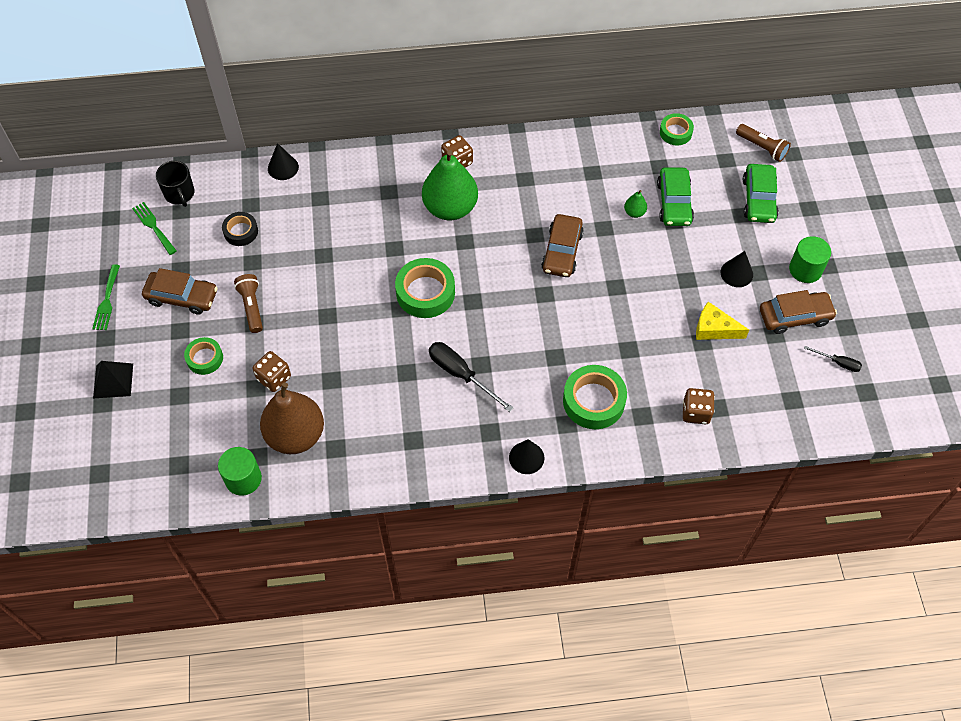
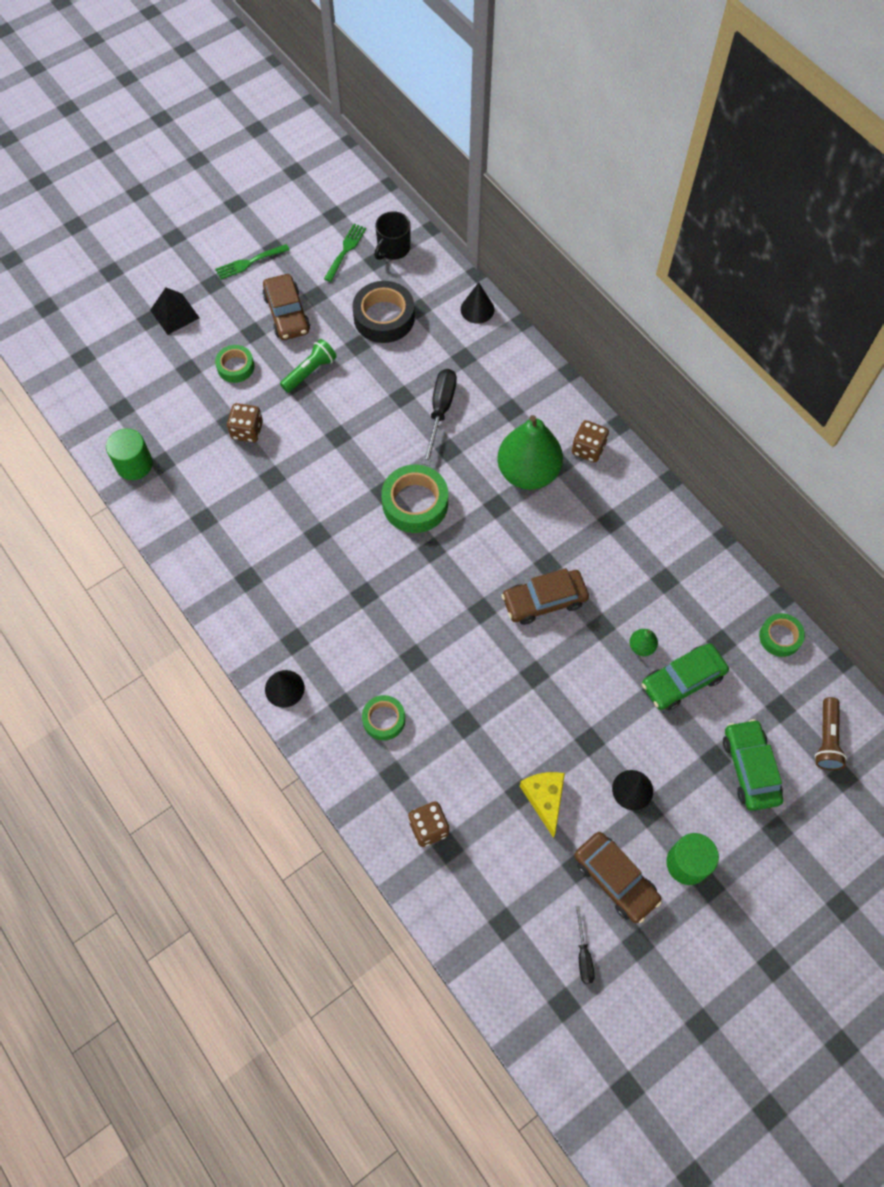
camera: 60 degrees right, 5 degrees up
black tape [222,212,258,246] -> black tape [352,281,415,343], size x1.68
brown flashlight [234,274,263,333] -> green flashlight [280,339,337,393]
brown pear [260,382,324,454] -> none
black screwdriver [429,342,514,412] -> black screwdriver moved to [423,369,457,466]
green tape [563,365,627,429] -> green tape [362,695,405,740], size x0.60
green car [743,164,779,223] -> green car turned 105 degrees clockwise [723,719,783,811]

